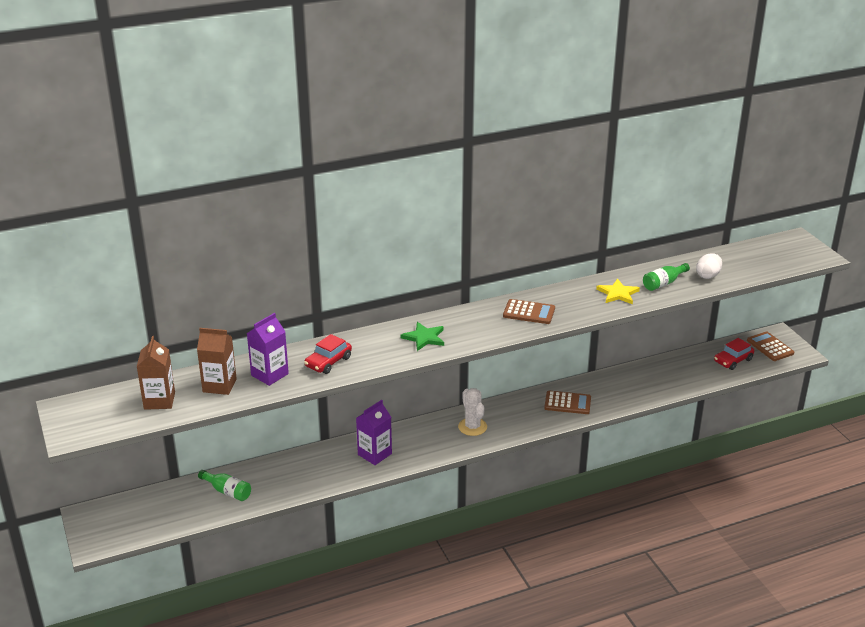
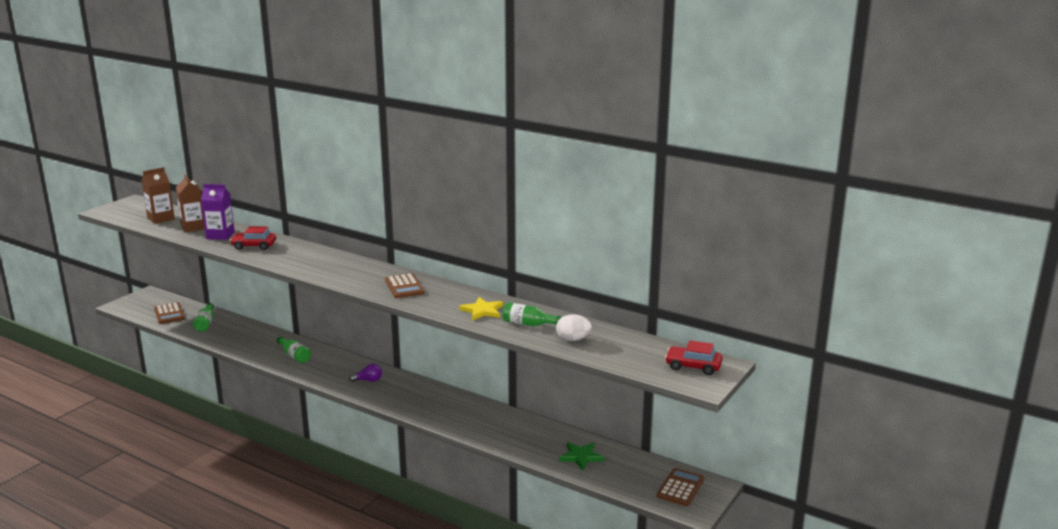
camera: 55 degrees right, 10 degrees down
purple carton [356,400,392,465] -> green bottle [277,336,311,363]
green star [401,322,444,351] -> green star moved to [559,442,605,471]
white cactus [458,388,487,436] -> purple light bulb [349,364,382,382]
brown calculator [544,391,591,414] -> brown calculator moved to [154,302,185,324]
red car [714,338,754,370] -> red car moved to [665,341,723,375]

